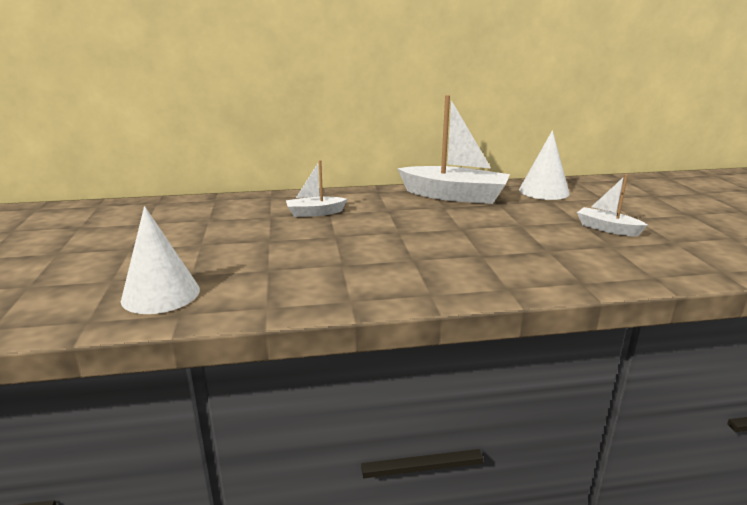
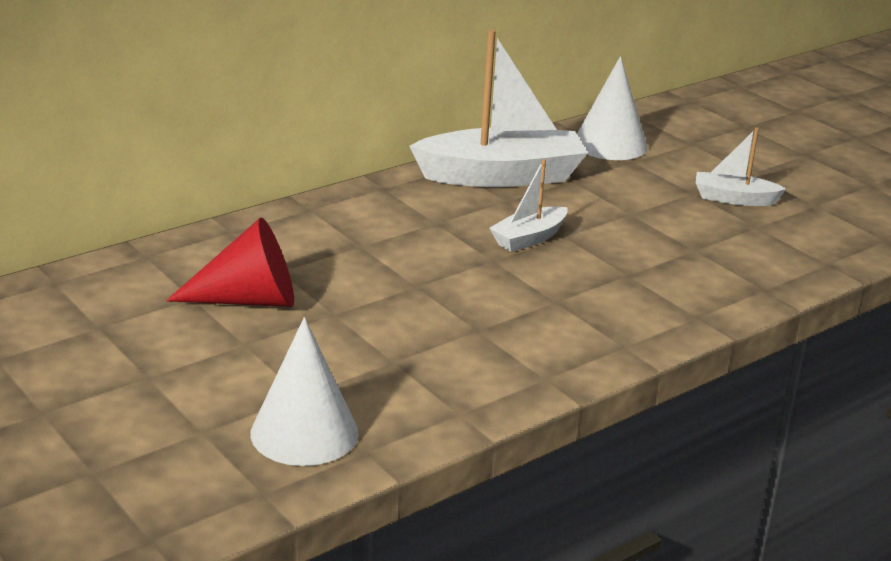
camera: 30 degrees left, 5 degrees up
white boat [286,160,347,217] -> white boat moved to [489,159,568,252]
none -> red cone [166,217,294,307]

